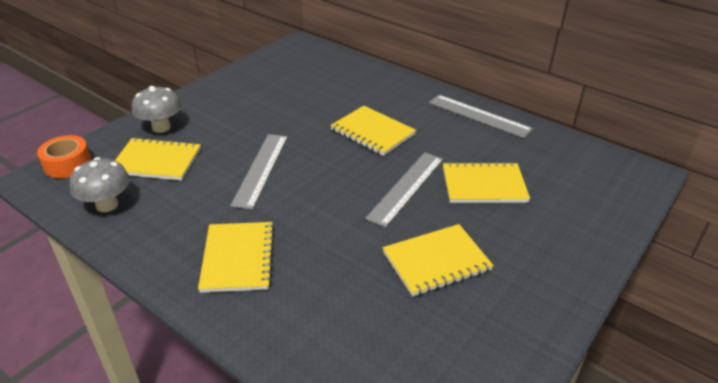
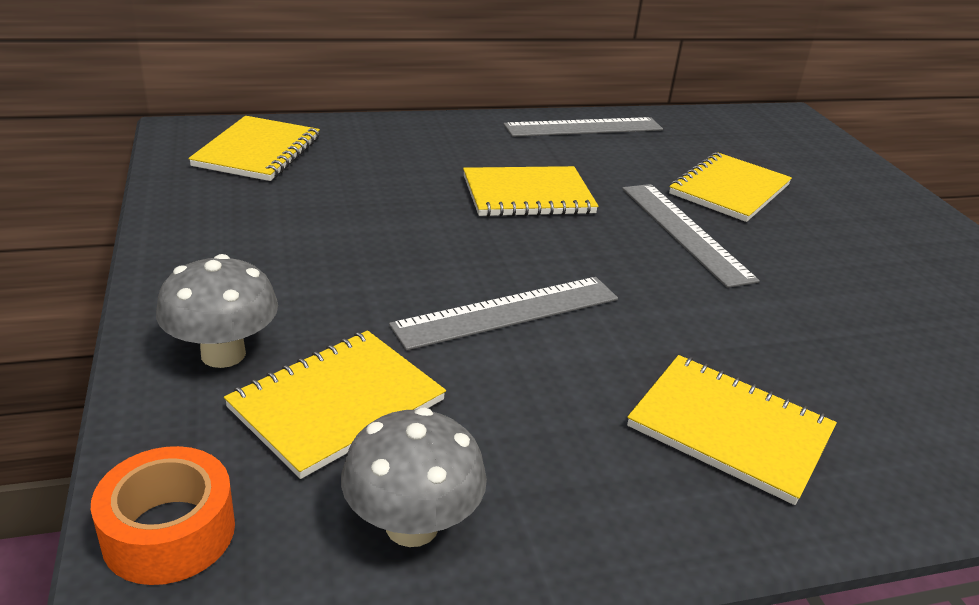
camera: 55 degrees left, 5 degrees down
grey ruler [230,134,288,210] -> grey ruler turned 75 degrees counterclockwise [389,277,618,350]
yellow notebook [383,224,494,297] -> yellow notebook moved to [188,116,320,181]

